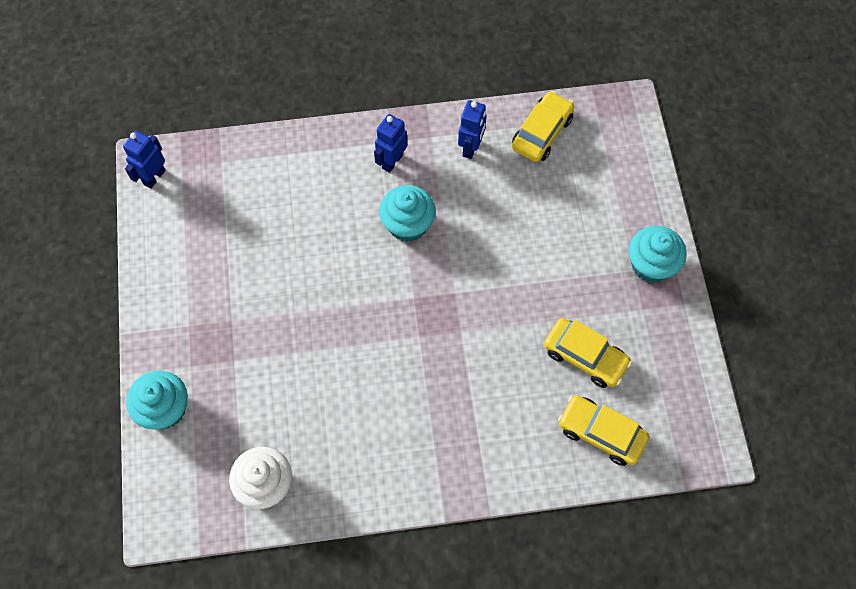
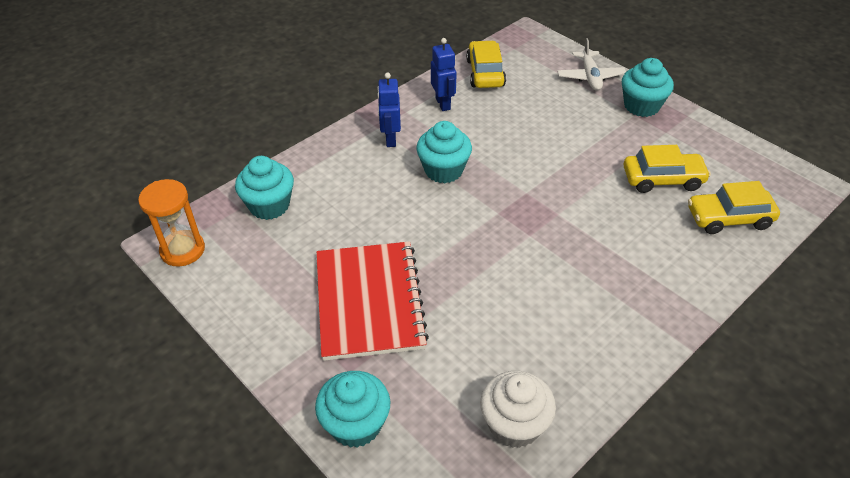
camera: 35 degrees left, 20 degrees down
blue robot [123,131,165,189] -> orange hourglass [138,179,205,267]
none -> turquoise cupcake [235,156,294,220]
none -> red notebook [316,241,429,361]
none -> white plane [557,38,626,91]

